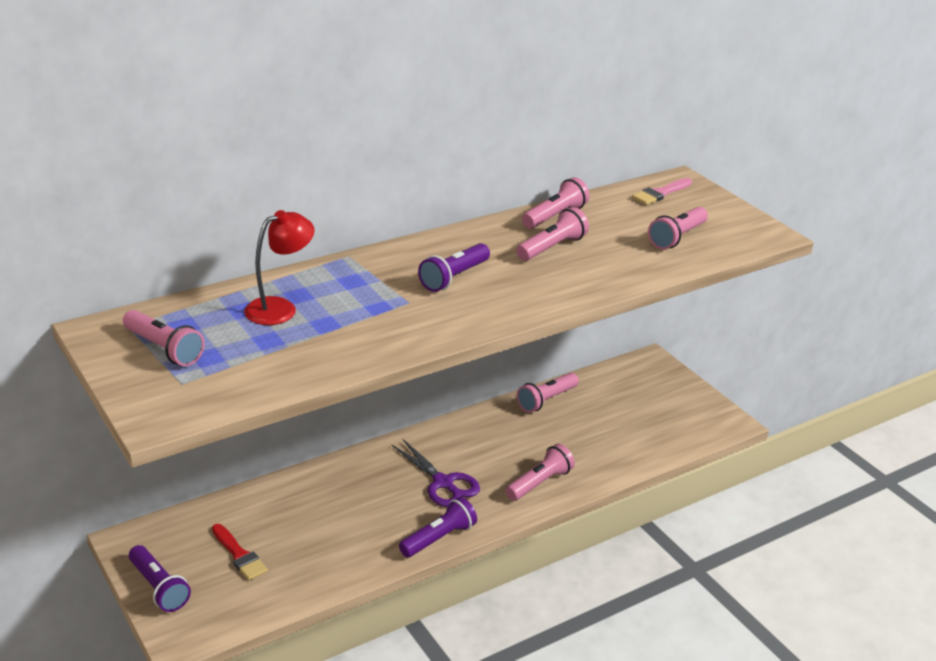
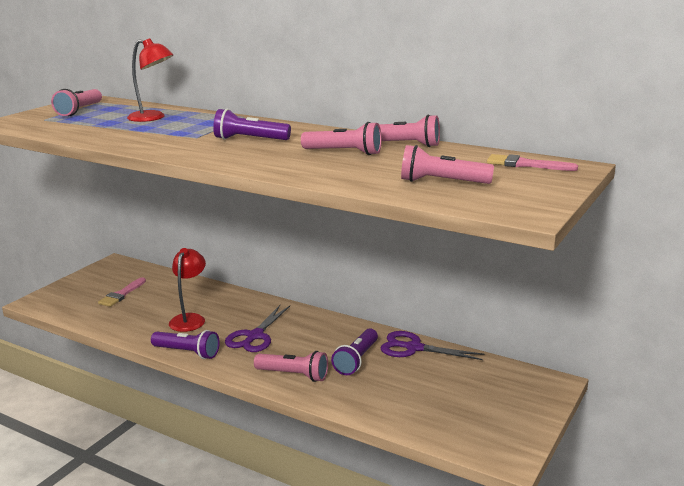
camera: 65 degrees right, 10 degrees down
purple flashlight [129,545,191,612] -> purple flashlight moved to [331,328,378,375]
red brush [212,524,268,580] -> pink brush [98,277,146,307]
pink flashlight [517,373,579,413] -> purple scissors [381,331,485,360]
none -> red lamp [169,248,206,332]

